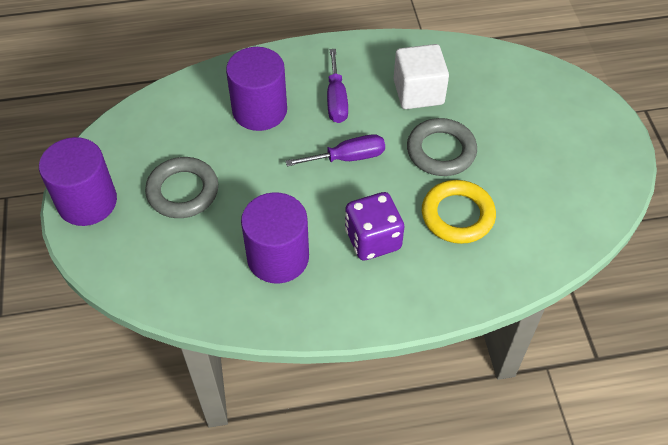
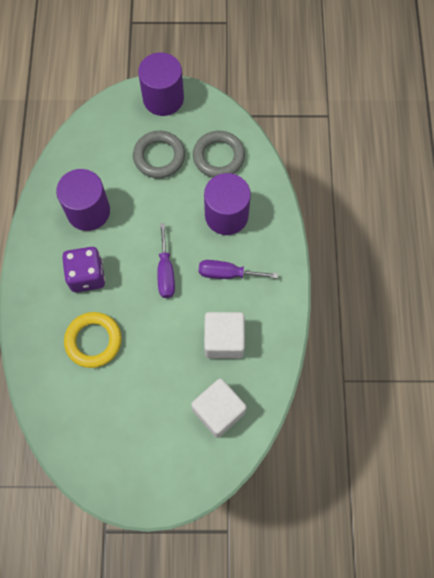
camera: 100 degrees right, 15 degrees up
grey ring [407,118,477,176] -> grey ring moved to [193,131,245,178]
none -> white cube [191,378,247,438]

